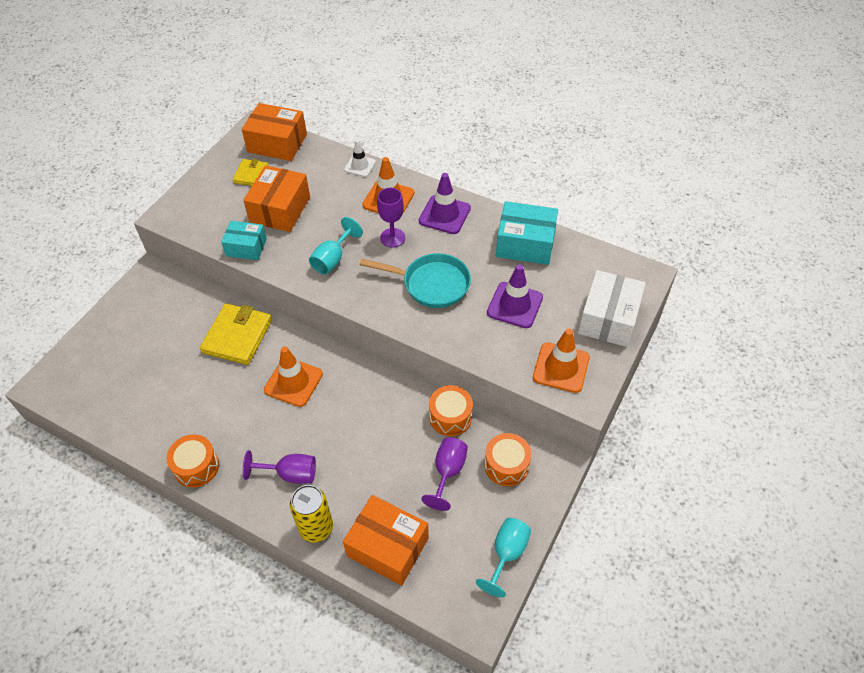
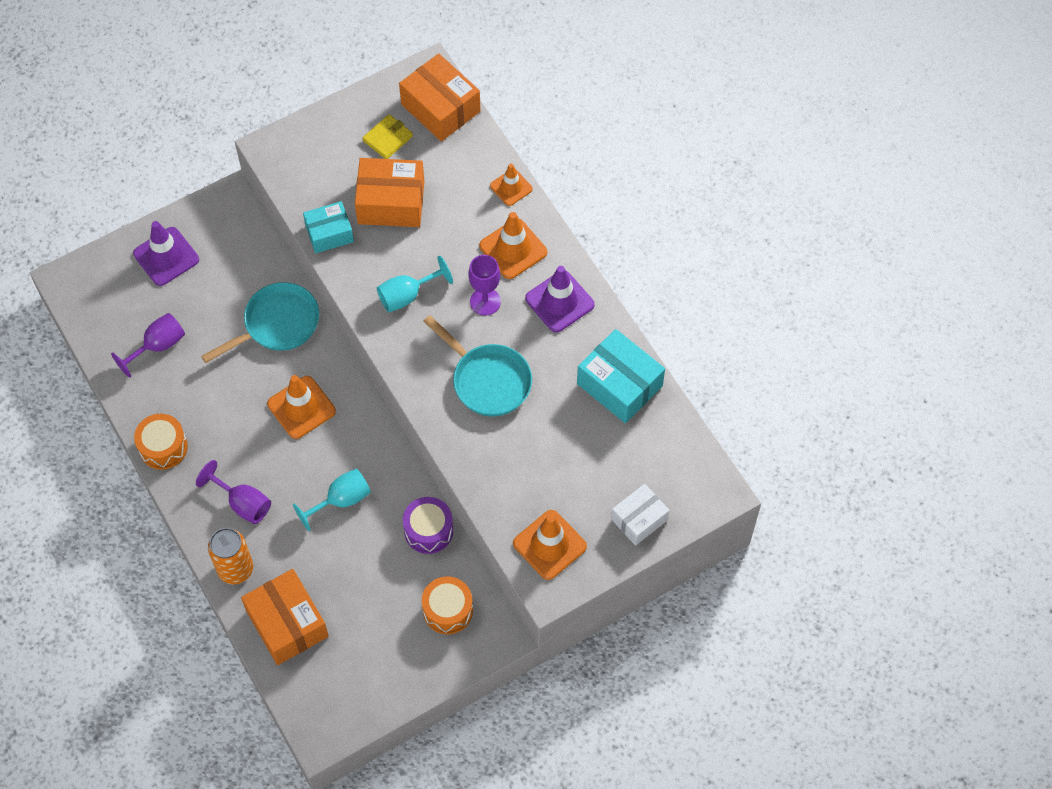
camera: 30 degrees right, 10 degrees up
yellow wallet [200,303,272,365] -> turquoise pan [201,282,319,363]
turquoise box [221,221,267,260] -> turquoise box turned 60 degrees counterclockwise [303,201,354,253]
orange box [243,165,310,232] -> orange box turned 45 degrees clockwise [355,158,424,227]
yellow can [290,485,333,543] -> orange can [208,528,253,584]
white traffic cone [344,140,376,177] -> orange traffic cone [490,164,533,206]
purple goblet [421,437,468,511] -> purple goblet moved to [111,313,185,378]
orange drum [429,385,473,436] -> purple drum [403,497,453,554]
turquoise goblet [476,518,531,598] -> turquoise goblet moved to [293,468,371,531]
purple traffic cone [487,265,543,328] -> purple traffic cone moved to [133,221,199,286]
white box [578,270,646,347] -> white box [611,484,670,546], size x0.64

